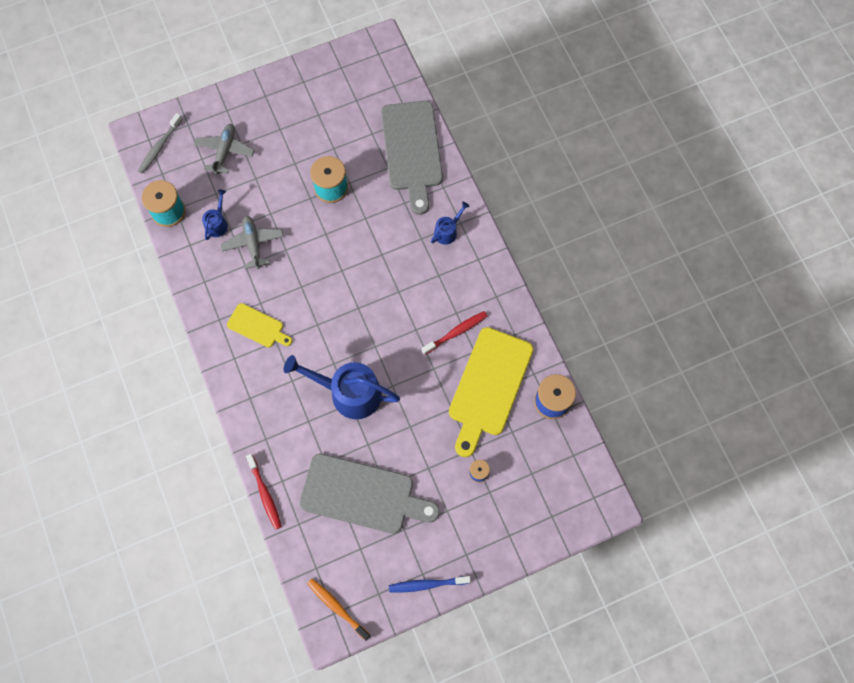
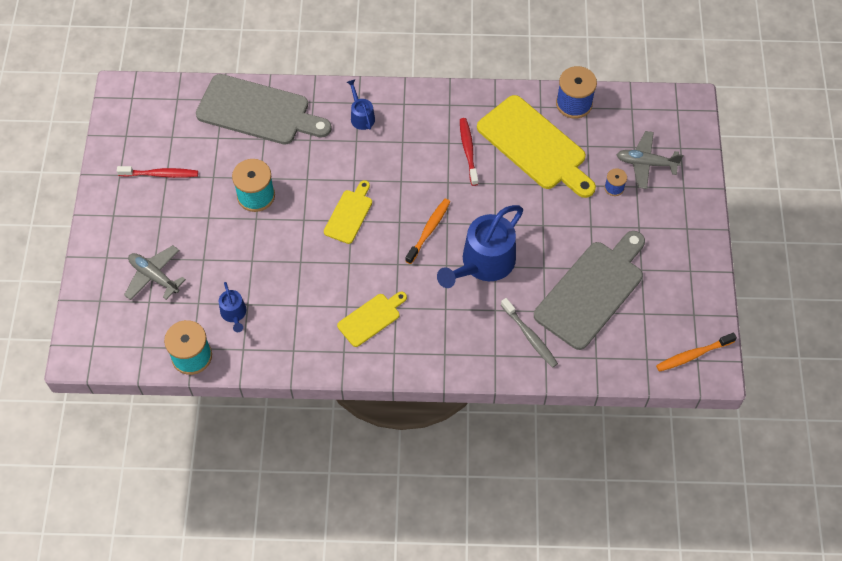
camera: 65 degrees left, 10 degrees down
grey toothbrush [138,113,182,174] -> grey toothbrush moved to [501,298,558,368]
blue watering can [202,189,228,240] -> blue watering can turned 150 degrees counterclockwise [219,282,246,332]
grey plane [220,216,284,269] -> grey plane moved to [616,131,683,189]
red toothbrush [246,454,282,530] -> red toothbrush moved to [117,166,198,178]
blue toothbrush [389,576,471,593] -> none
none -> yellow cutting board [324,180,372,244]
none -> orange toothbrush [405,199,450,264]

